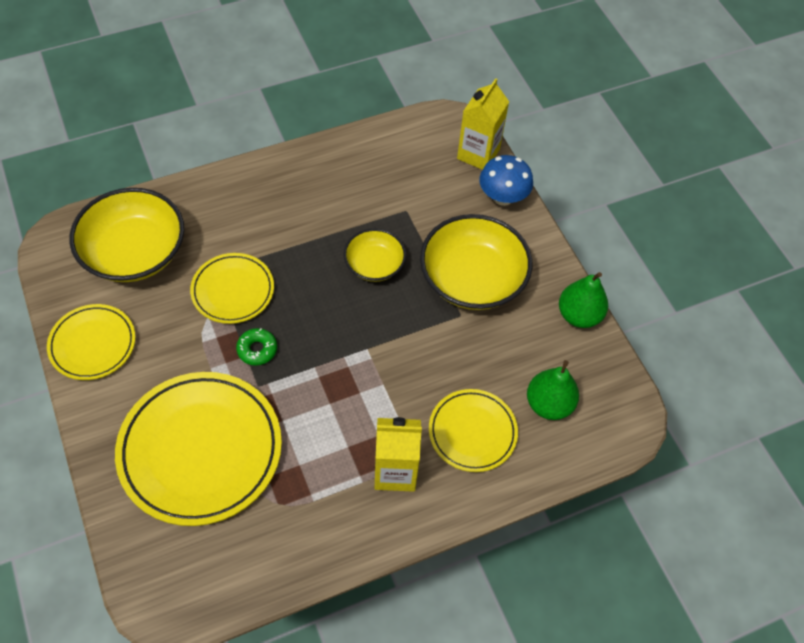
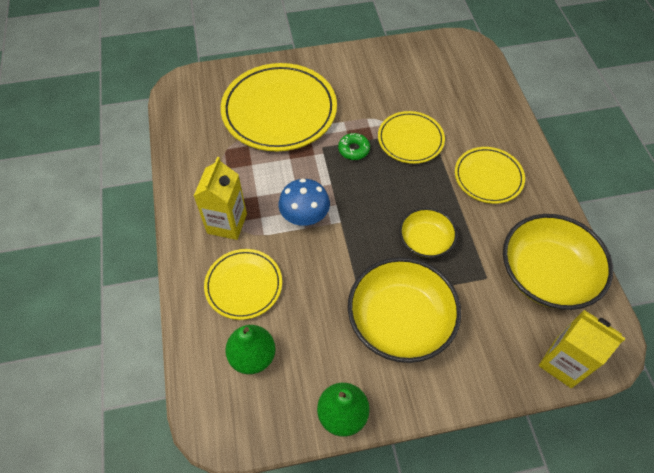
camera: 105 degrees right, 0 degrees up
yellow plate [47,304,136,380] -> yellow plate moved to [455,147,525,204]
yellow bowl [70,188,184,282] -> yellow bowl moved to [503,214,613,310]
blue mushroom [479,155,533,206] -> blue mushroom moved to [278,178,330,226]

